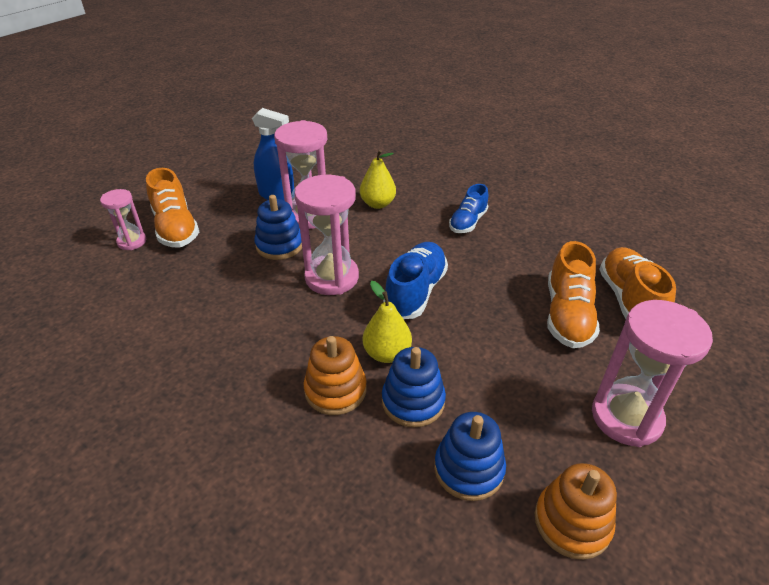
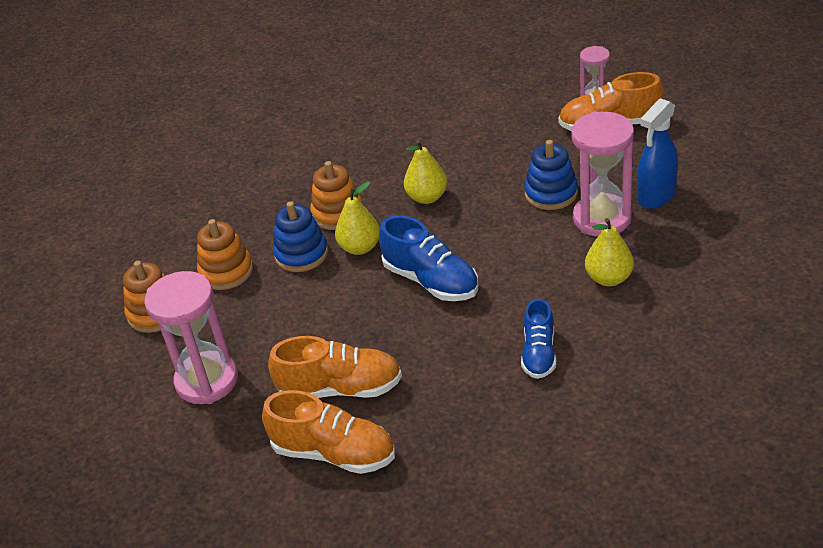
camera: 115 degrees right, 0 degrees up
pink hourglass [294,175,359,295] -> none
blue stacking toy [434,412,506,501] -> orange stacking toy [197,219,253,290]
blue shoe [449,184,488,233] -> blue shoe turned 135 degrees counterclockwise [521,299,556,379]
orange shoe [547,241,600,348] -> orange shoe turned 150 degrees clockwise [268,336,402,398]
none -> yellow pear [404,140,447,204]

